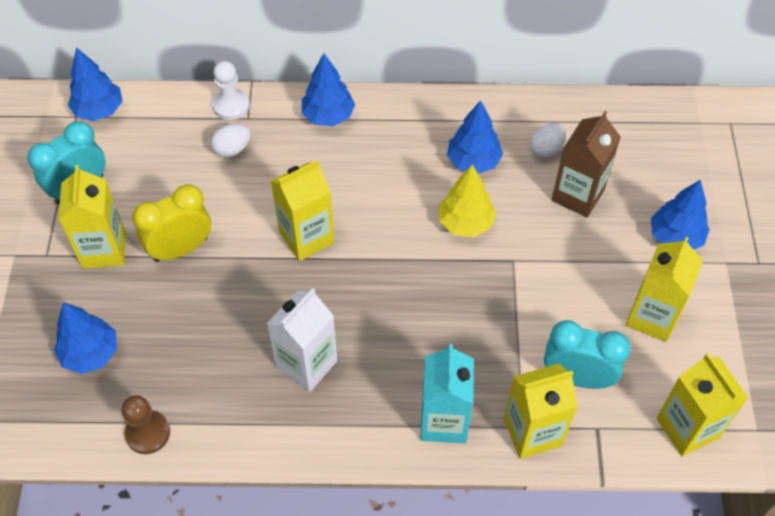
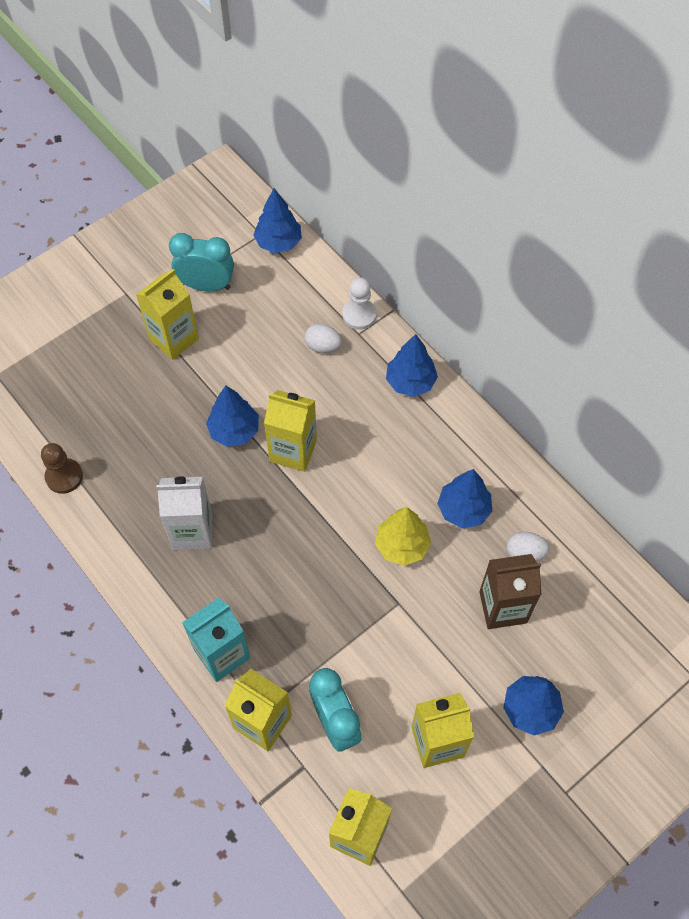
camera: 50 degrees right, 5 degrees up
blue tree [54,302,117,374] -> blue tree moved to [206,386,259,447]
yellow clock [132,184,211,262] -> none

